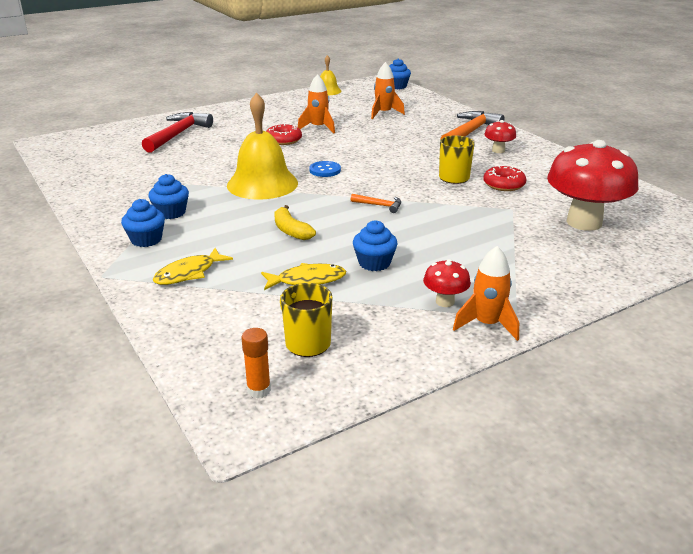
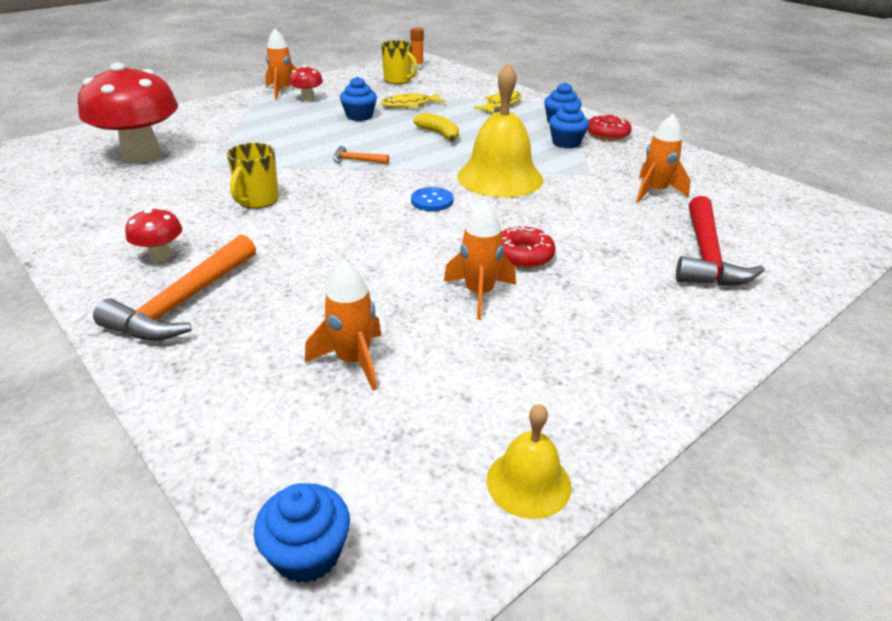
camera: 170 degrees right, 5 degrees up
red donut [483,165,526,191] -> red donut moved to [587,114,632,140]
none -> orange rocket [636,114,691,203]

